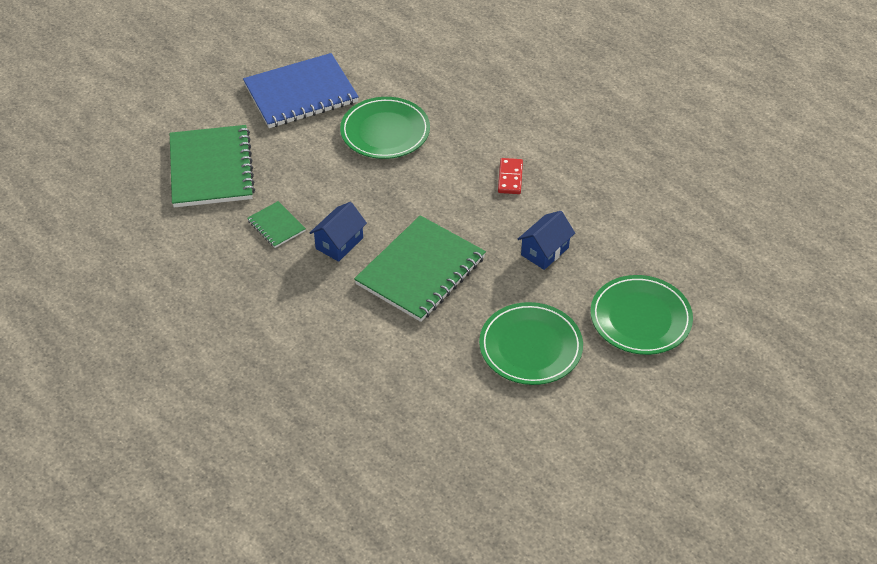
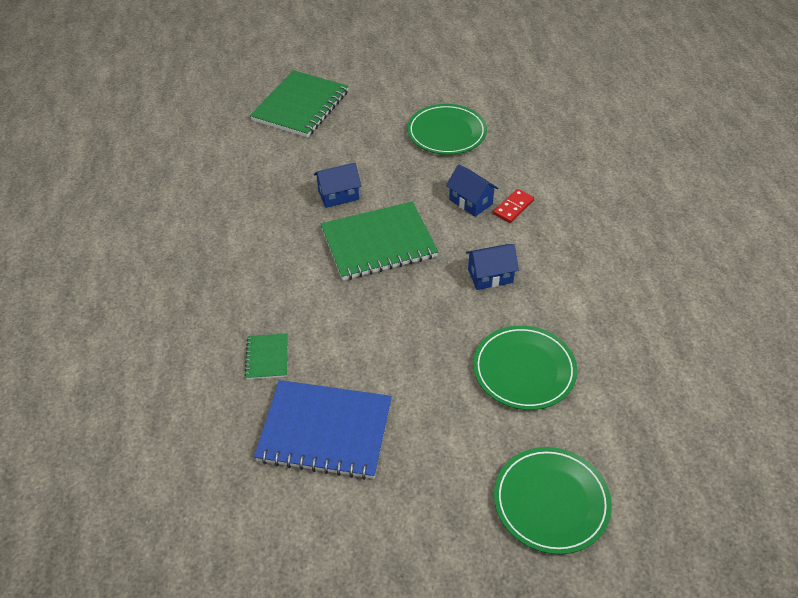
camera: 35 degrees right, 0 degrees up
blue notebook [243,53,359,128] -> blue notebook moved to [254,380,392,480]
green notebook [247,201,306,248] -> green notebook moved to [245,334,288,379]
green plate [479,302,583,385] -> green plate moved to [494,447,612,554]
none -> blue house [446,164,498,217]

